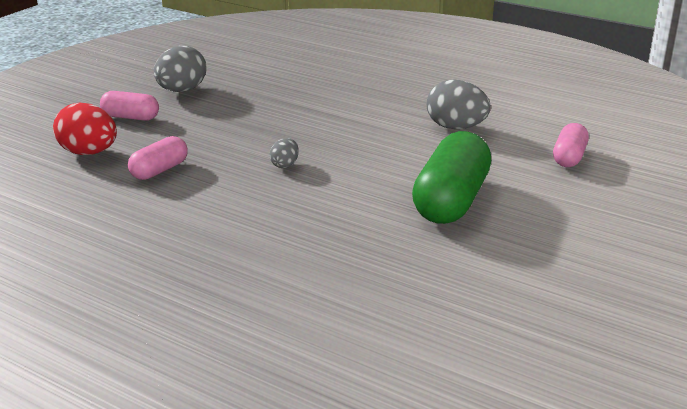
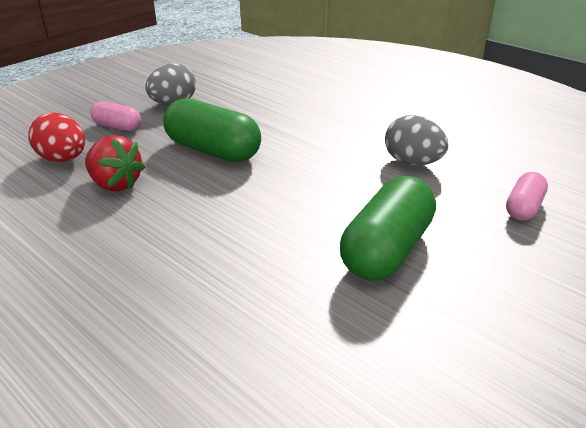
camera: 10 degrees right, 5 degrees up
pink capsule [128,136,188,180] -> red strawberry [85,135,145,191]
grey egg [270,138,299,168] -> none
none -> green capsule [163,98,261,162]

